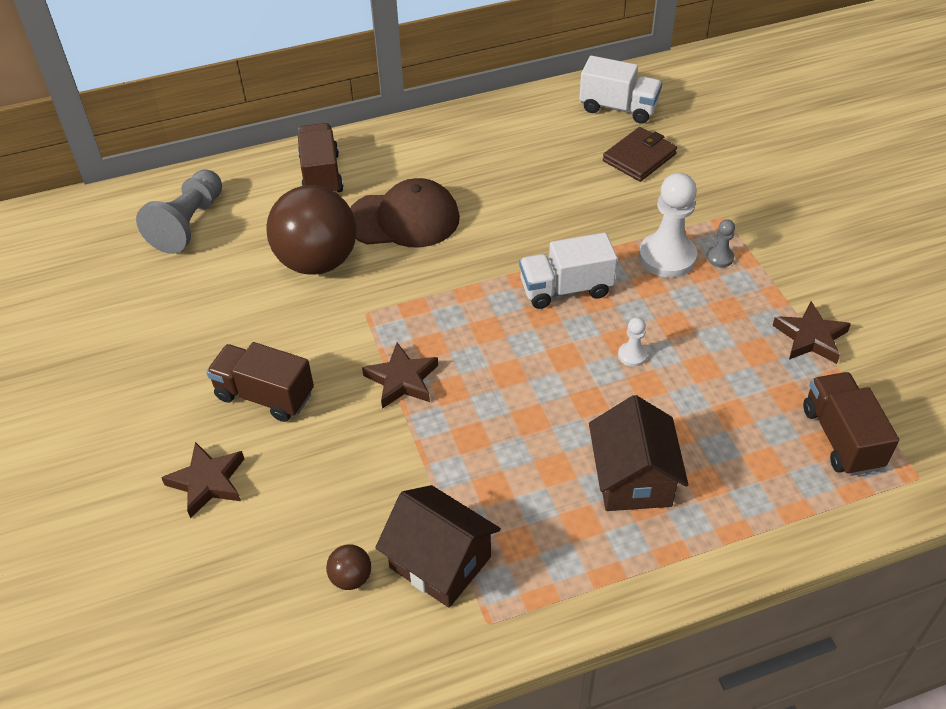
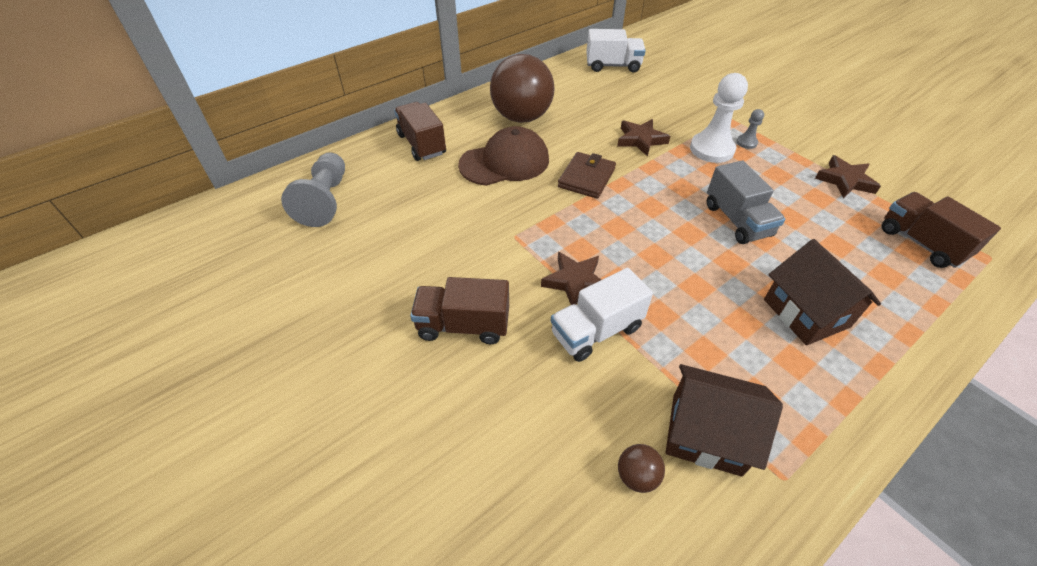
camera: 20 degrees left, 0 degrees up
brown star [161,442,244,518] -> brown star moved to [617,119,670,157]
brown ball [266,185,356,275] -> brown ball moved to [490,54,555,123]
white truck [519,233,617,309] -> white truck moved to [551,268,653,362]
brown wallet [603,127,677,182] -> brown wallet moved to [558,152,616,199]
white pawn [618,317,647,367] -> grey truck [707,160,785,244]

